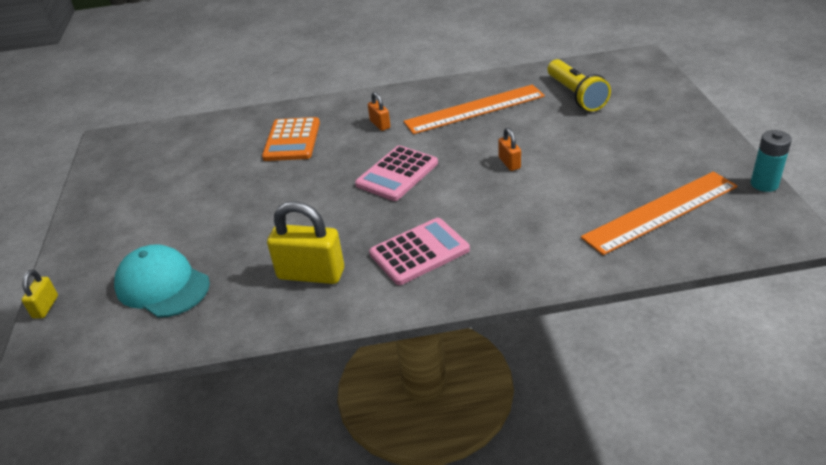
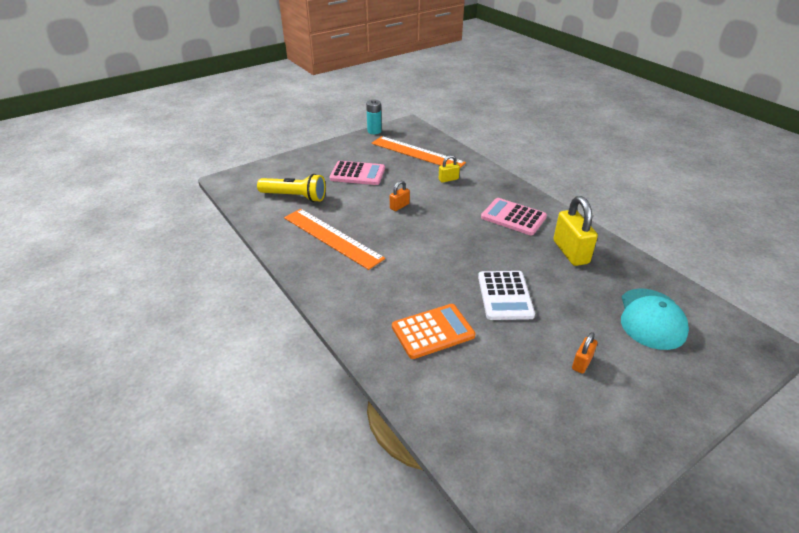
camera: 120 degrees left, 0 degrees up
yellow padlock [21,270,58,318] -> yellow padlock moved to [439,155,460,183]
pink calculator [355,146,438,201] -> pink calculator moved to [330,161,385,185]
orange padlock [368,92,390,131] -> orange padlock moved to [572,332,597,374]
yellow flashlight [548,59,611,111] -> yellow flashlight turned 60 degrees clockwise [257,174,326,202]
none -> white calculator [478,271,535,320]

